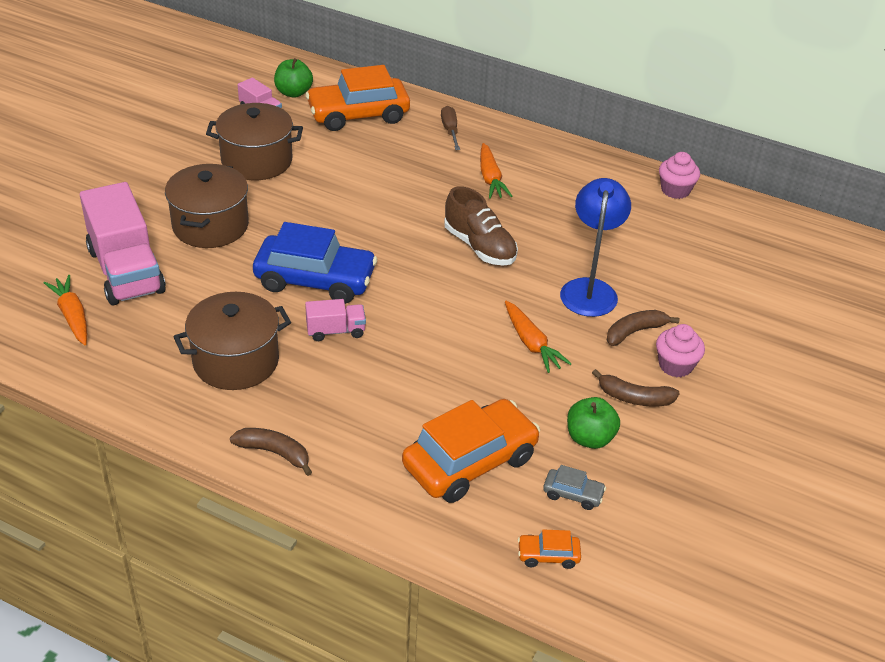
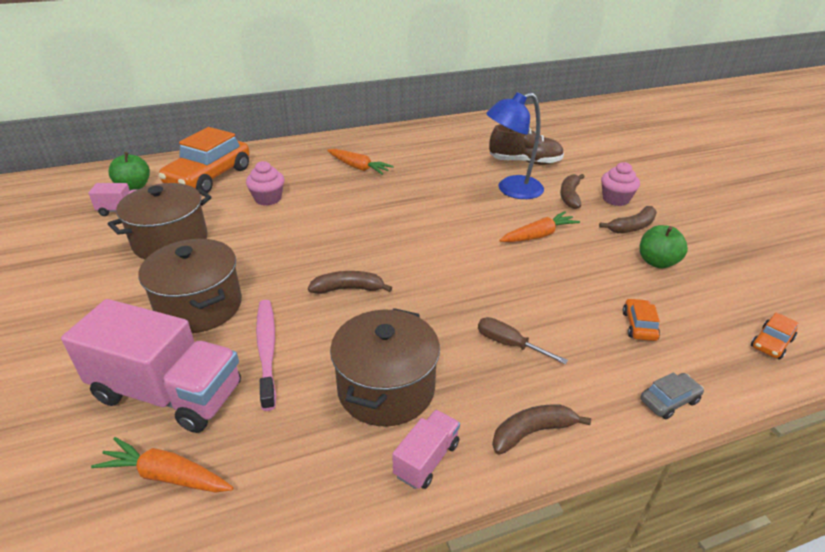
camera: 45 degrees left, 5 degrees down
blue car [253,222,377,304] -> brown banana [308,271,392,294]
pink truck [305,299,366,341] -> pink truck moved to [393,410,460,489]
orange car [402,399,540,503] -> orange car [623,298,660,341], size x0.43
brown screwdriver [441,106,460,150] -> brown screwdriver moved to [478,317,568,364]
brown shoe [444,186,518,266] -> brown shoe moved to [489,124,564,165]
orange carrot [505,301,572,373] -> orange carrot turned 45 degrees counterclockwise [499,212,580,242]
grey car [543,465,606,510] -> grey car moved to [640,372,704,419]
blue lamp [560,178,631,317] -> blue lamp turned 75 degrees counterclockwise [486,92,544,199]
pink cupcake [659,152,700,199] -> pink cupcake moved to [246,161,284,206]
none -> pink toothbrush [256,300,276,411]

